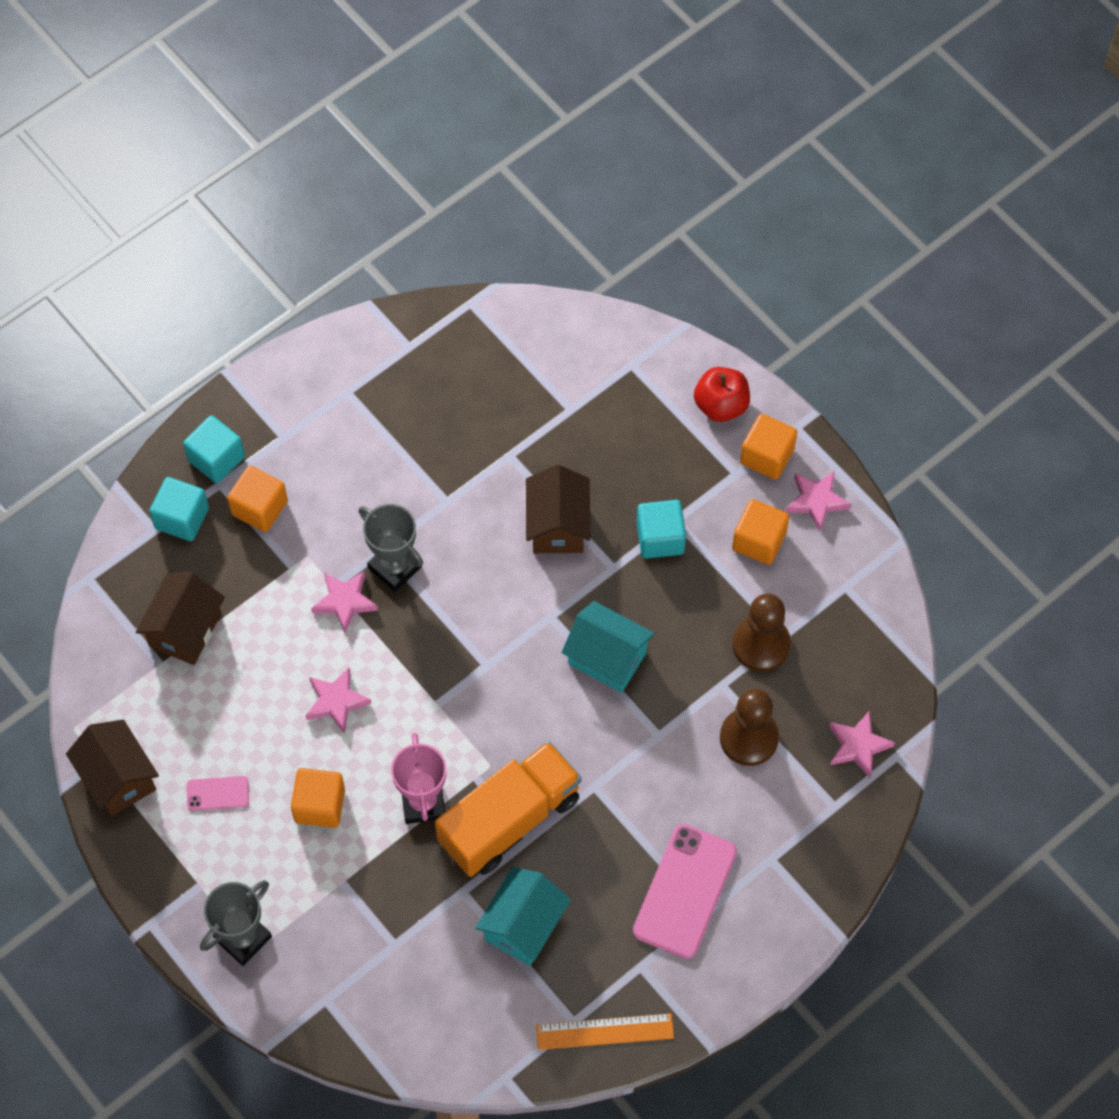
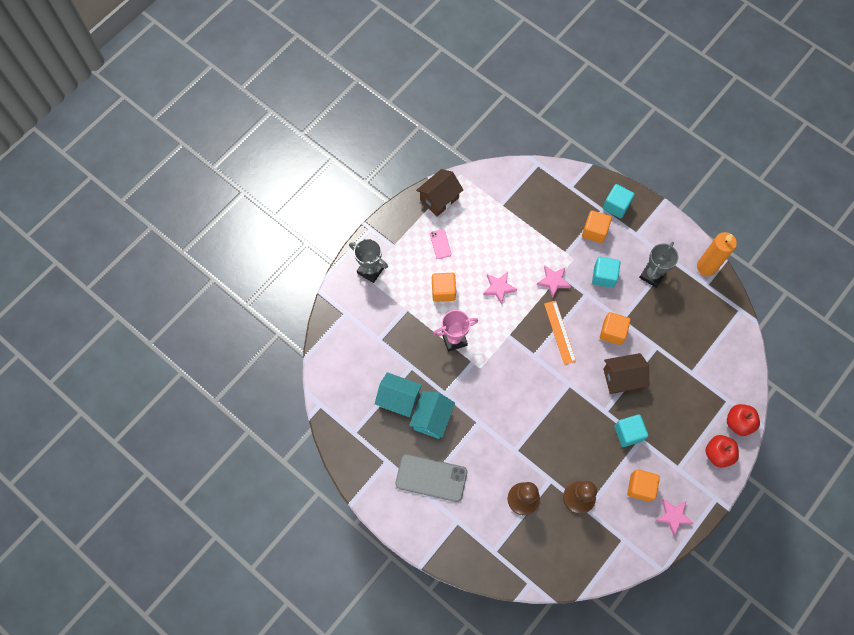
camera: 80 degrees right, 5 degrees up
brown house [136,572,225,665] -> none
turquoise cube [149,477,209,541] -> turquoise cube moved to [592,257,621,288]
grey trophy [359,504,423,592] -> grey trophy moved to [639,242,679,288]
orange truck [435,741,581,877] -> none
orange ruler [536,1013,674,1050] -> orange ruler moved to [544,301,576,365]
turquoise house [562,601,655,693] -> turquoise house moved to [409,391,455,439]
pink phone [633,824,737,959] -> grey phone [395,454,467,502]
orange cube [740,414,797,480] -> orange cube moved to [600,312,631,345]
pink star [829,711,895,777] -> none
none -> orange candle [697,232,737,276]
none -> red apple [727,404,760,436]

